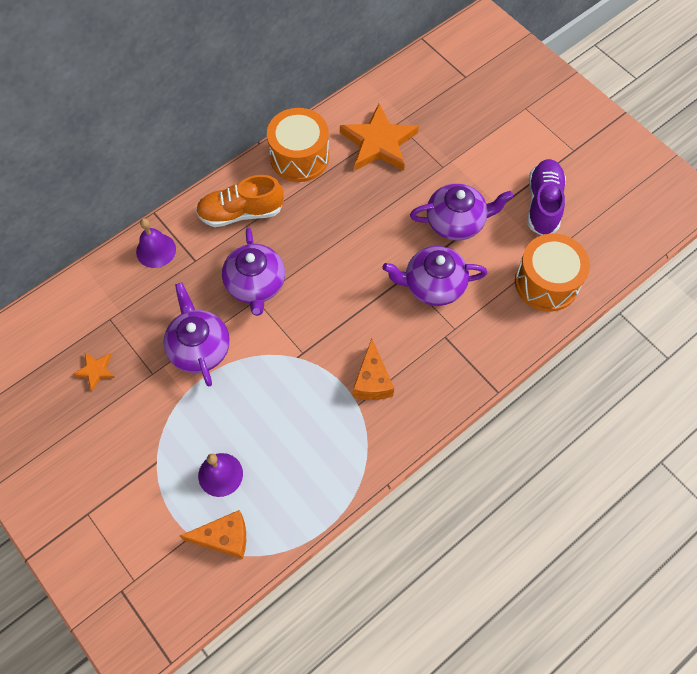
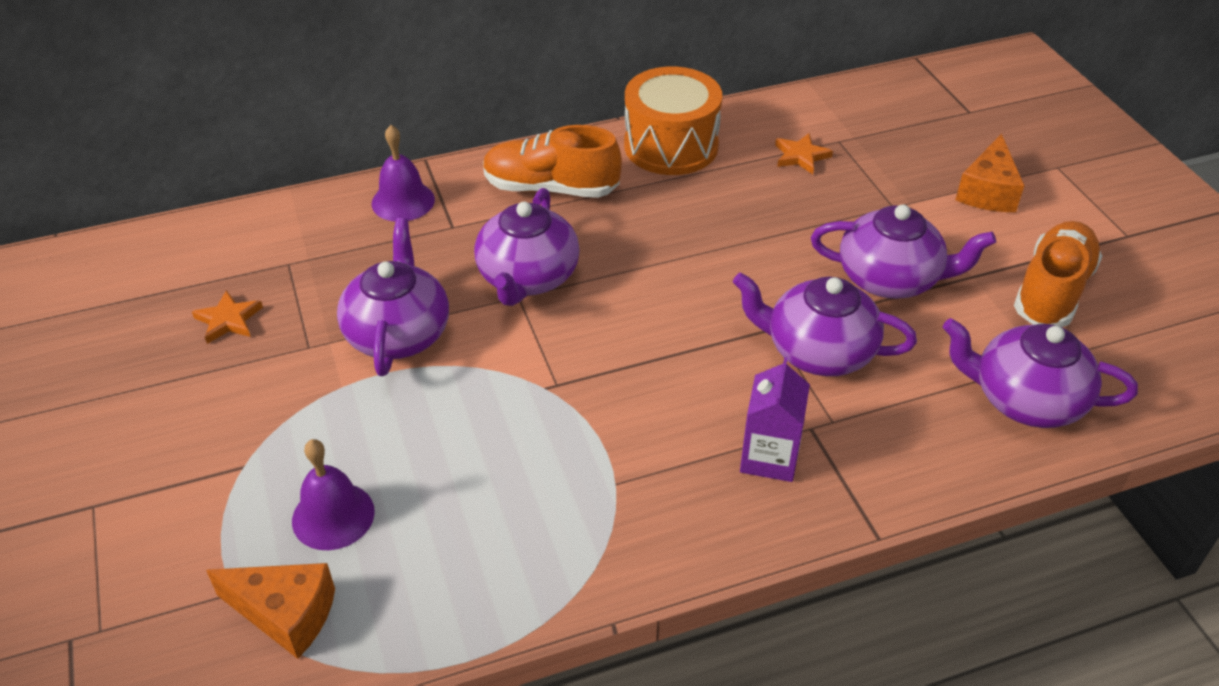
camera: 20 degrees right, 20 degrees down
orange star [340,104,419,171] -> orange star [775,133,833,174], size x0.46
orange cheese [353,338,394,400] -> orange cheese moved to [956,134,1025,212]
orange drum [515,234,590,312] -> purple teapot [943,318,1138,428]
purple shoe [528,159,566,235] -> orange shoe [1014,221,1103,327]
none -> purple carton [740,357,810,482]

